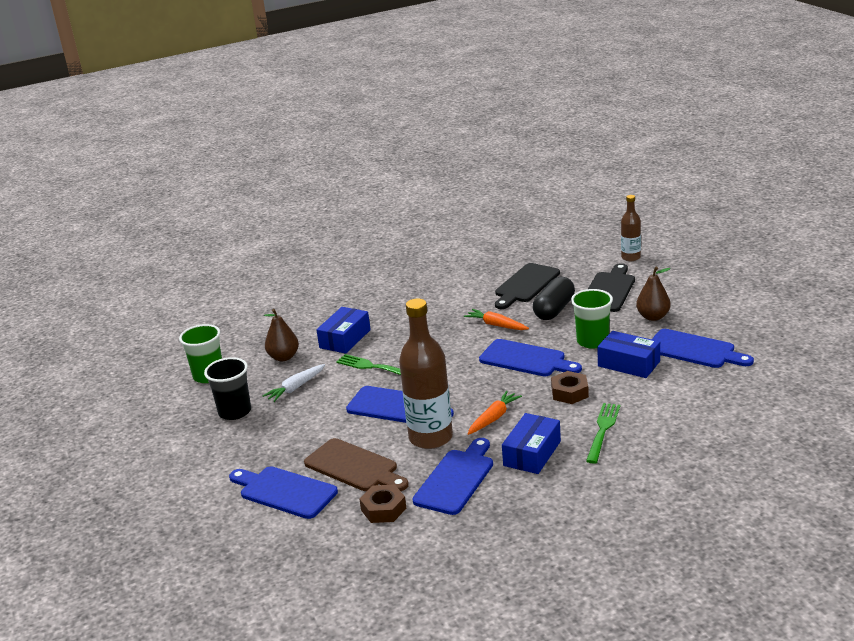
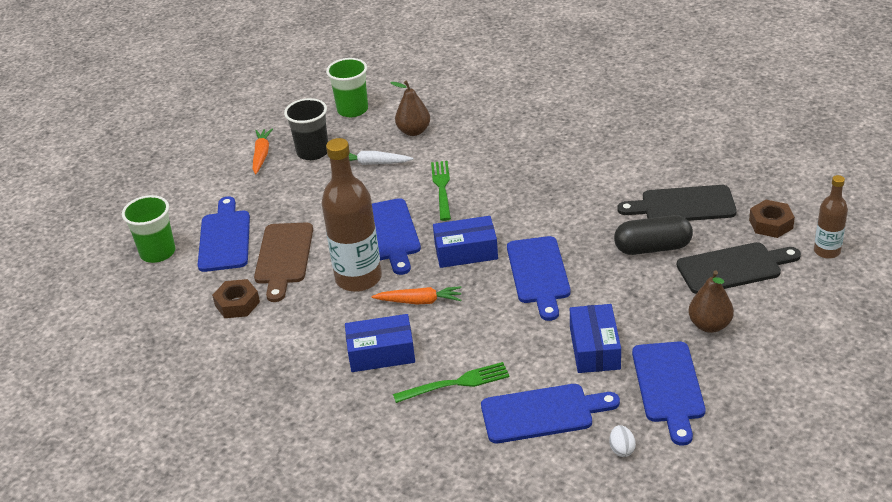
camera: 55 degrees right, 10 degrees up
blue box [316,307,371,354] -> blue box moved to [433,216,498,268]
blue cutting board [412,438,493,515] -> blue cutting board moved to [481,384,620,443]
orange carrot [464,309,529,330] -> orange carrot moved to [253,129,273,174]
brown nut [551,371,589,404] -> brown nut moved to [749,200,795,238]
green cup [571,289,613,349] -> green cup moved to [122,195,176,263]
none -> white egg [609,425,636,457]

